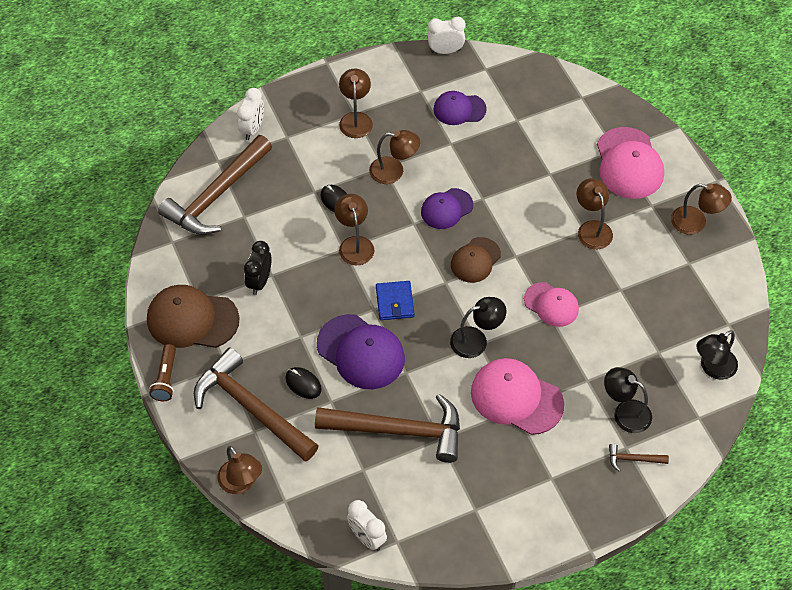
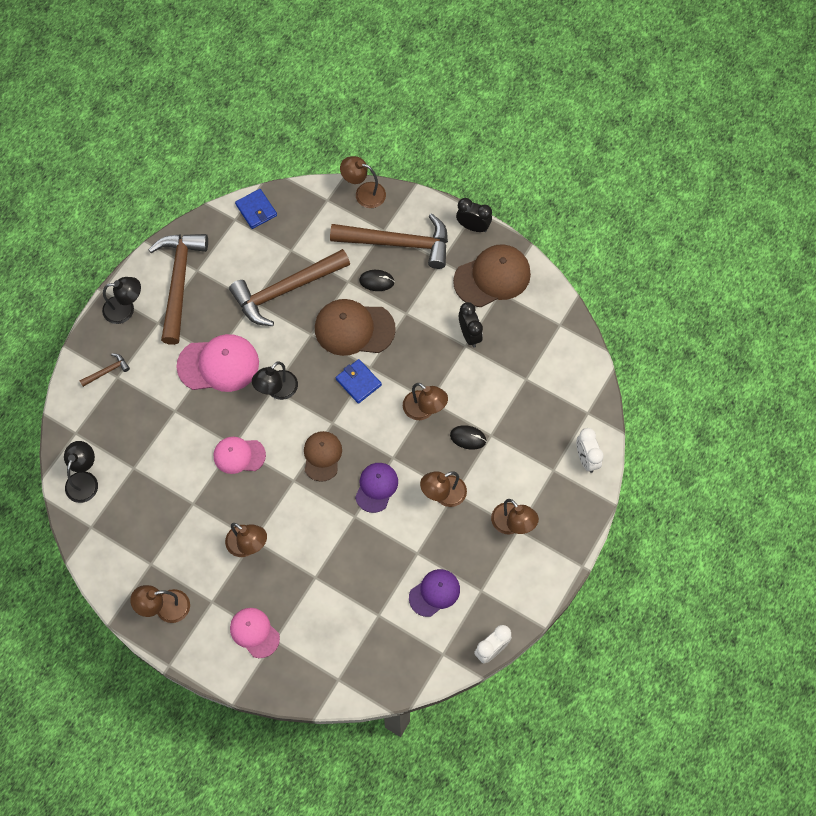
camera: 145 degrees right, 10 degrees up
brown flashlight [149,344,176,401] -> black clock [456,198,492,232]
brown hammer [158,135,272,235] -> brown hammer moved to [149,234,208,345]
purple cap [317,314,405,389] -> brown cap [315,299,396,356]
white clock [347,500,387,551] -> blue wallet [235,189,277,229]
pink cap [597,127,664,199] -> pink cap [230,608,280,658], size x0.62
black lamp [604,367,652,433] -> black lamp moved to [102,277,141,324]

